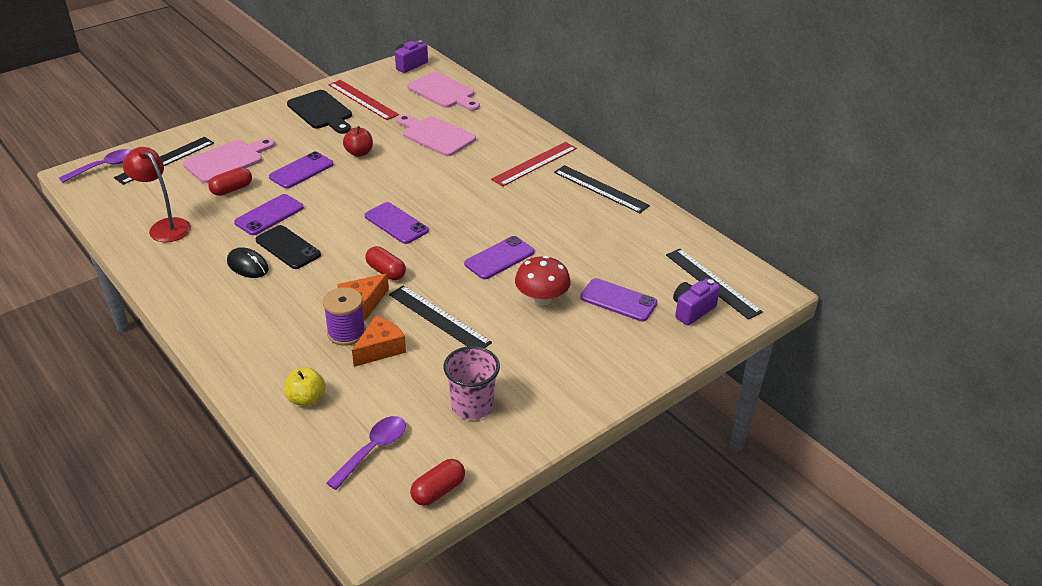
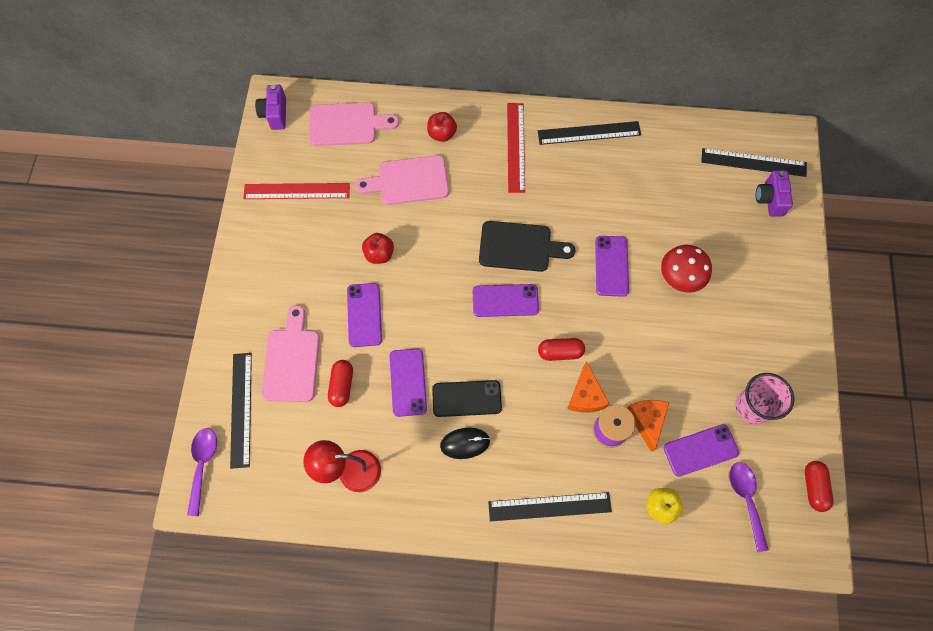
camera: 45 degrees left, 30 degrees up
black cutting board [287,90,352,134] -> black cutting board moved to [479,221,576,272]
black ruler [389,285,492,348] -> black ruler moved to [488,492,612,521]
purple phone [580,278,657,321] -> purple phone moved to [664,424,739,477]
none -> red apple [427,112,457,142]

